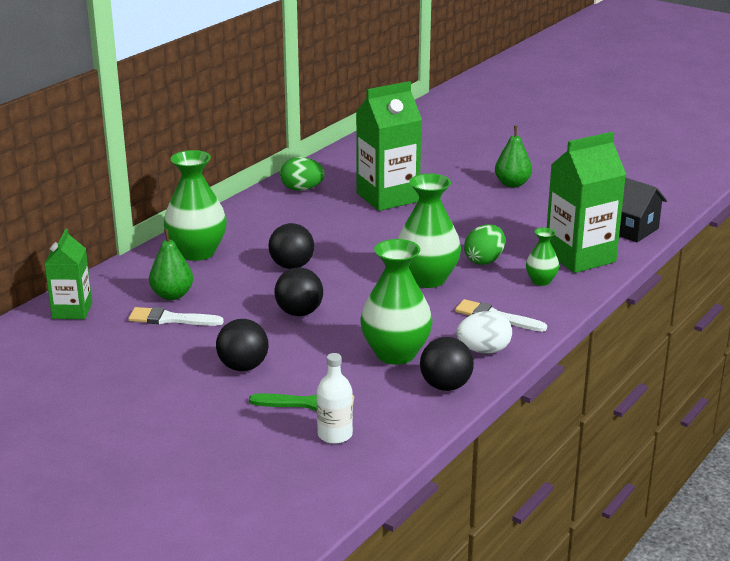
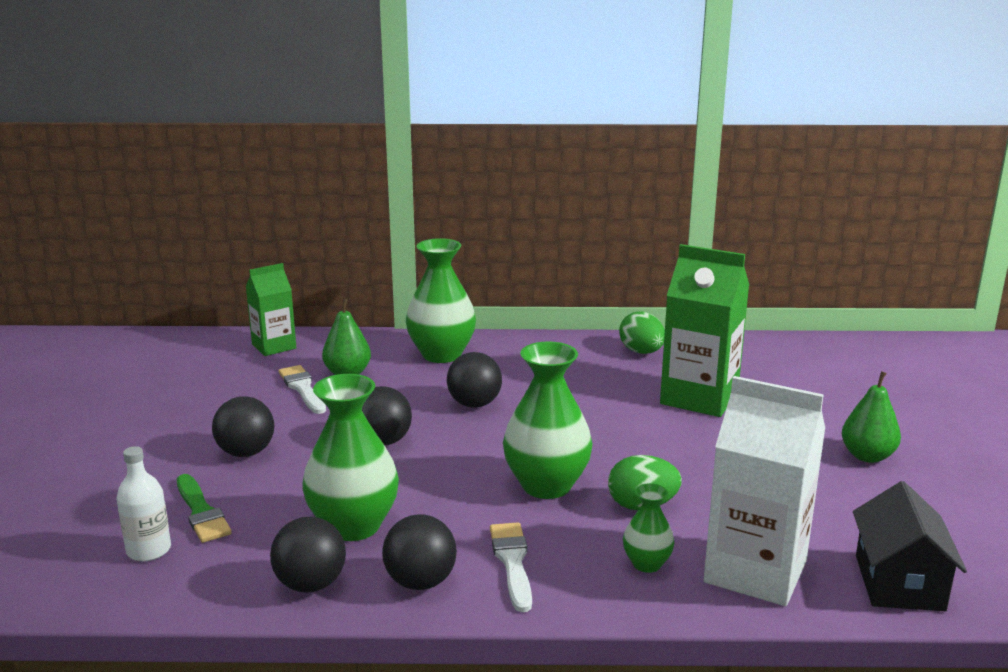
camera: 55 degrees right, 5 degrees down
white egg [456,311,512,354] -> black ball [382,514,457,590]
green carton [547,132,626,273] -> white carton [704,376,826,606]

